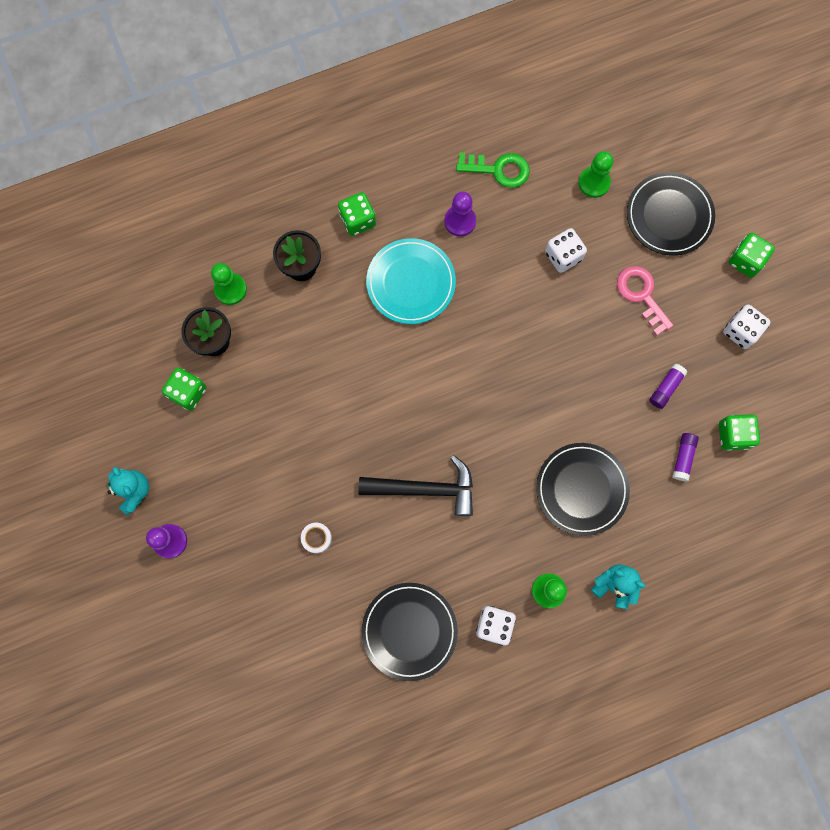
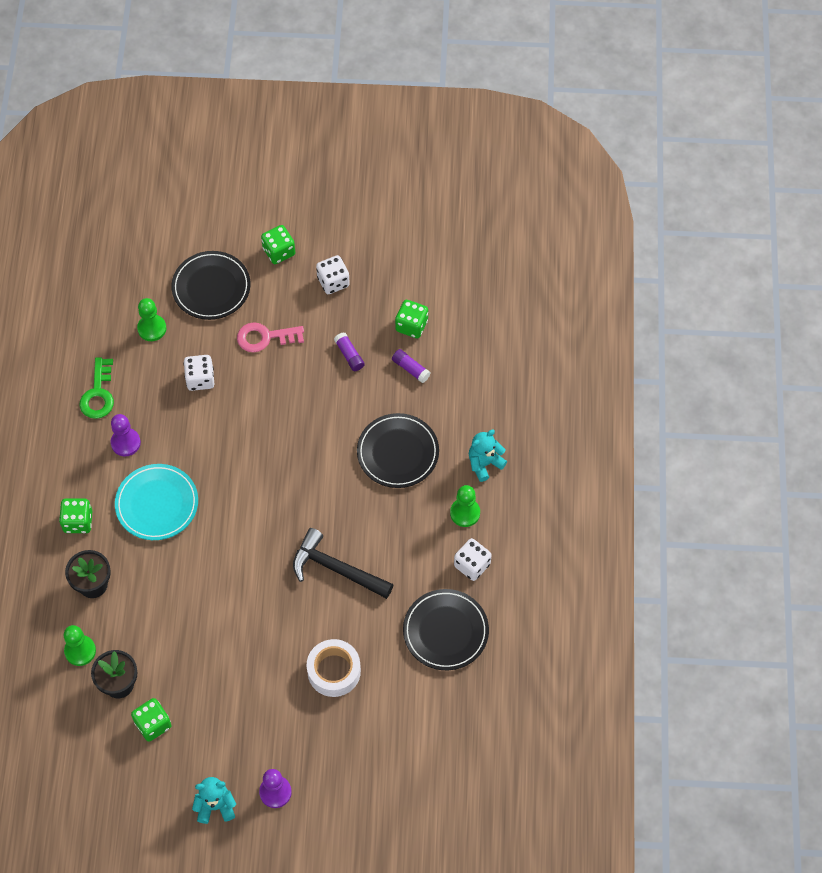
camera: 65 degrees left, 15 degrees down
white tape [301,523,332,553] -> white tape [307,639,361,697], size x1.93
black hammer [359,455,473,516] -> black hammer turned 90 degrees counterclockwise [293,528,394,599]
green key [456,152,530,188] -> green key turned 150 degrees clockwise [80,357,114,419]

